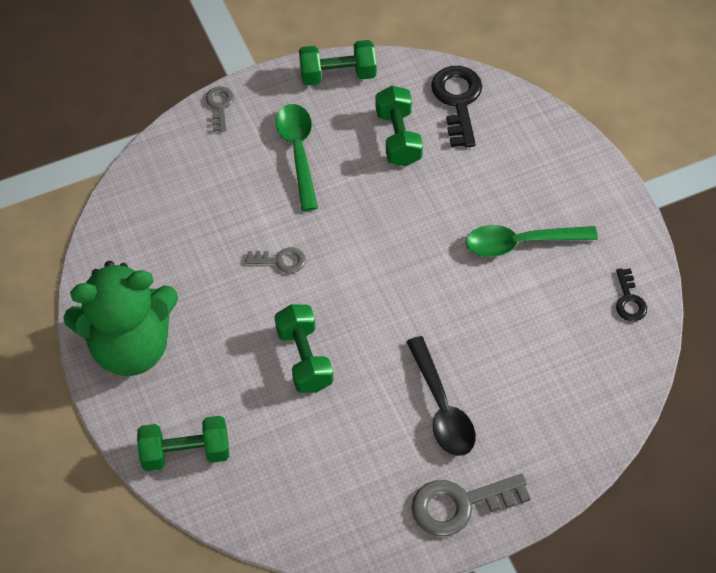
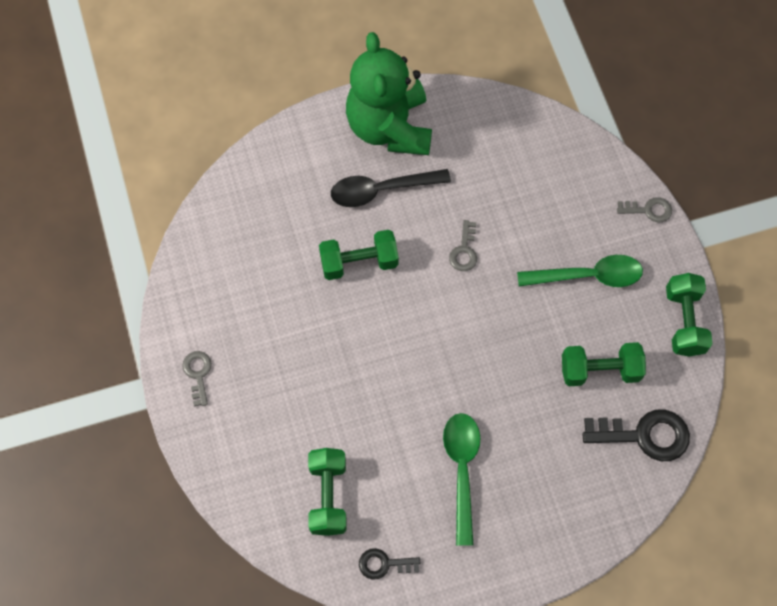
camera: 95 degrees right, 10 degrees up
green dumbbell [137,416,229,471] -> green dumbbell moved to [308,448,347,536]
black spoon [407,336,476,456] -> black spoon moved to [331,169,451,207]
grey key [411,474,531,536] -> grey key [182,351,212,406], size x0.55

